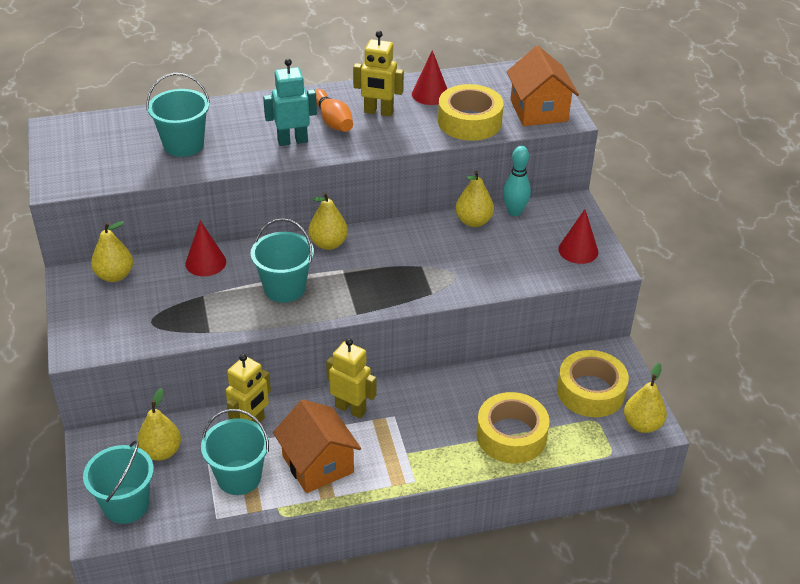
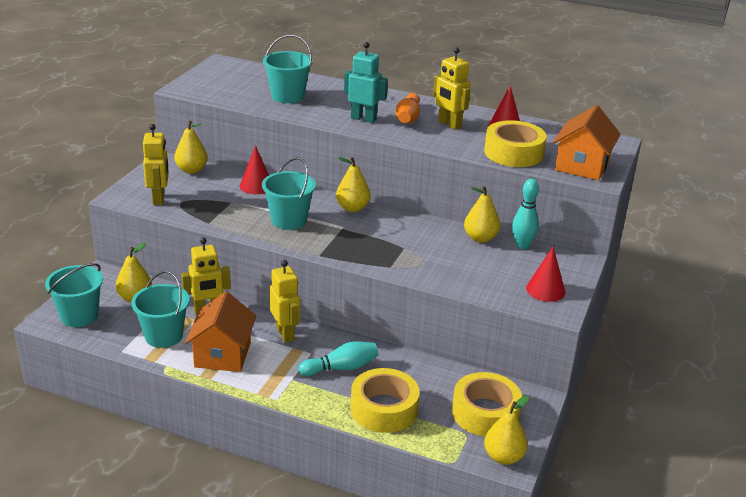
camera: 35 degrees right, 10 degrees down
none -> yellow robot [143,124,169,205]
none -> turquoise bowling pin [299,341,378,376]

